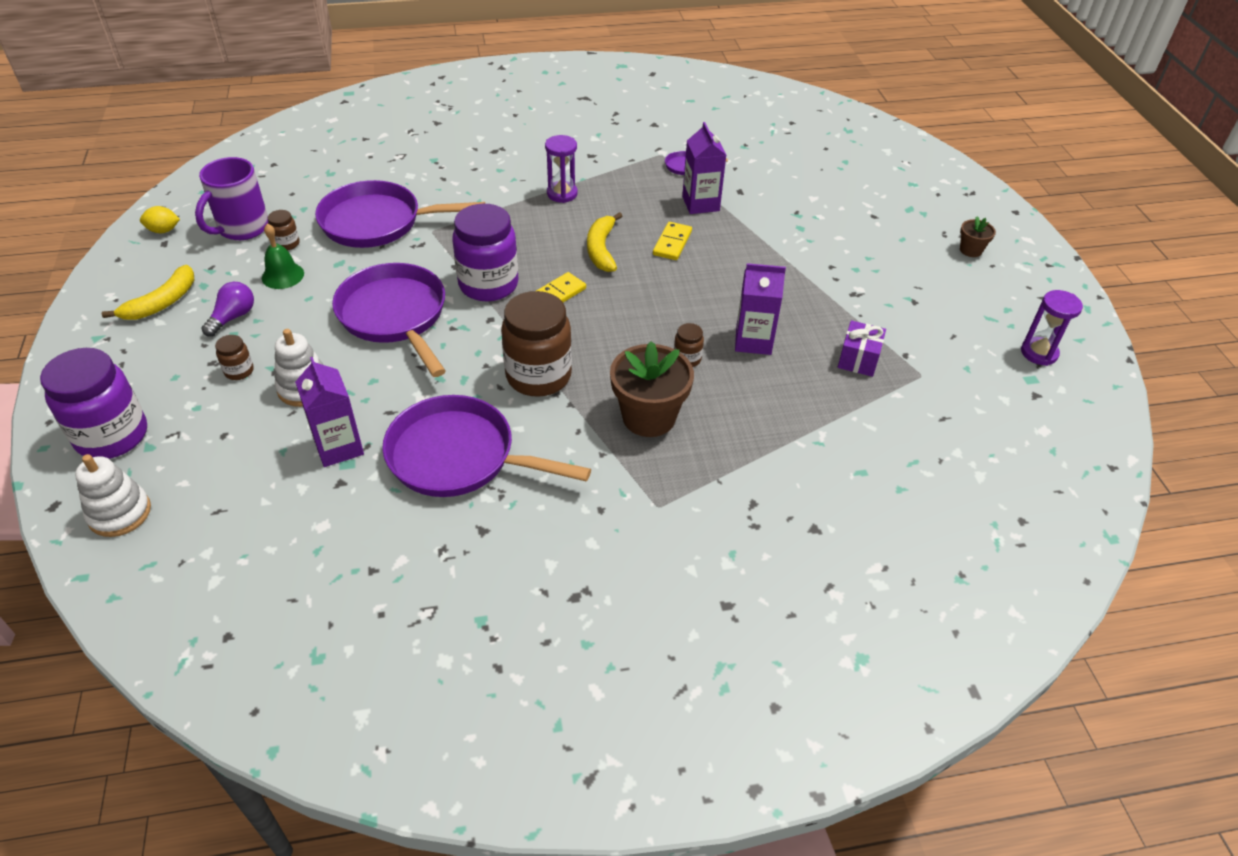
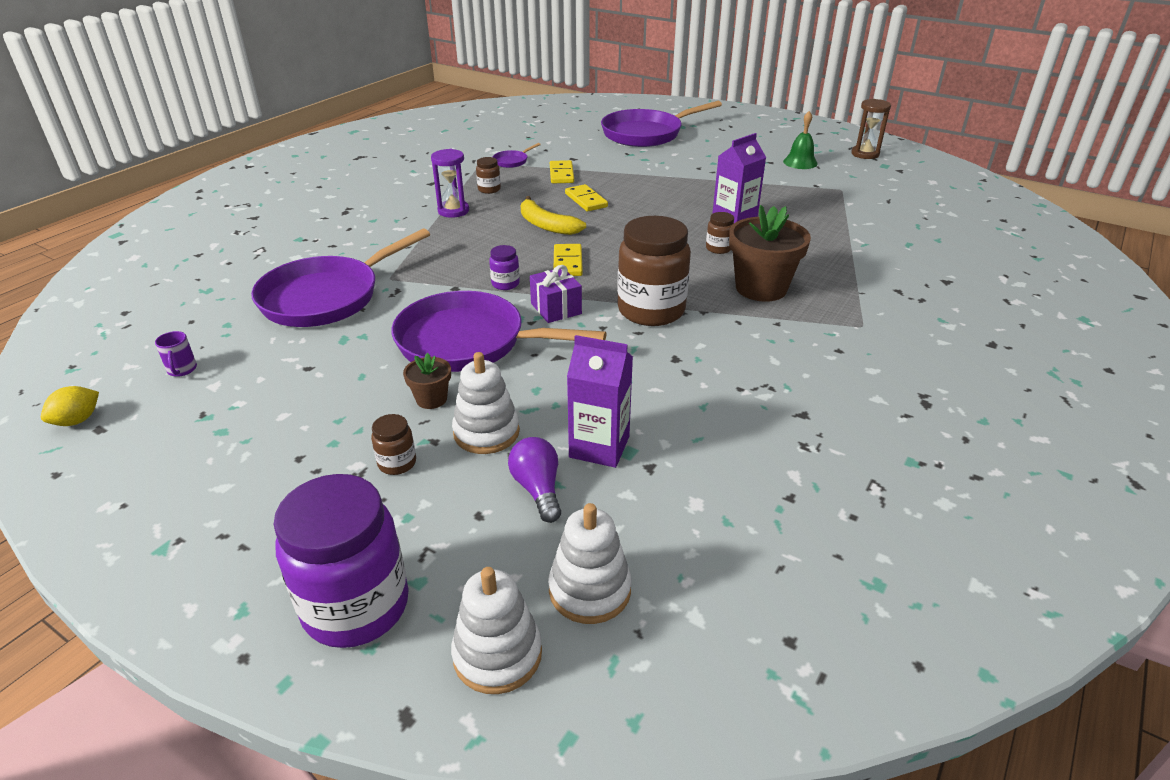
camera: 45 degrees left, 10 degrees down
yellow banana [102,265,194,320] -> none
purple mug [195,157,268,240] -> purple mug [155,331,197,377], size x0.43
purple light bulb [201,282,254,337] -> purple light bulb moved to [508,437,561,523]
green bell [262,223,304,289] -> green bell moved to [783,111,818,169]
brown jar [268,210,300,250] -> brown jar moved to [476,157,501,194]
purple pan [382,395,591,497] -> purple pan moved to [601,101,722,147]
purple jar [452,204,519,301] -> purple jar [489,245,520,290], size x0.44
purple carton [682,122,726,214] -> yellow domino [550,160,574,183]
purple gift [838,320,886,377] -> purple gift moved to [530,265,582,323]
brown flower pot [960,216,996,257] -> brown flower pot moved to [403,353,451,409]
purple hourglass [1021,290,1083,366] -> brown hourglass [851,99,891,159]
none -> white stacking toy [548,503,632,624]

